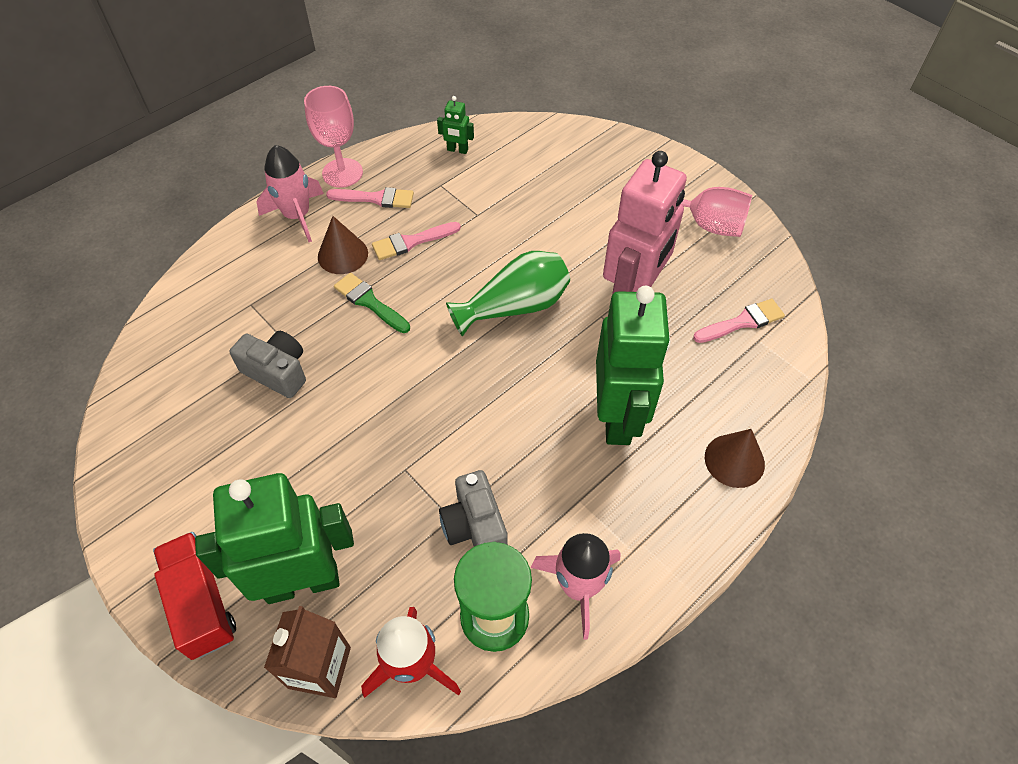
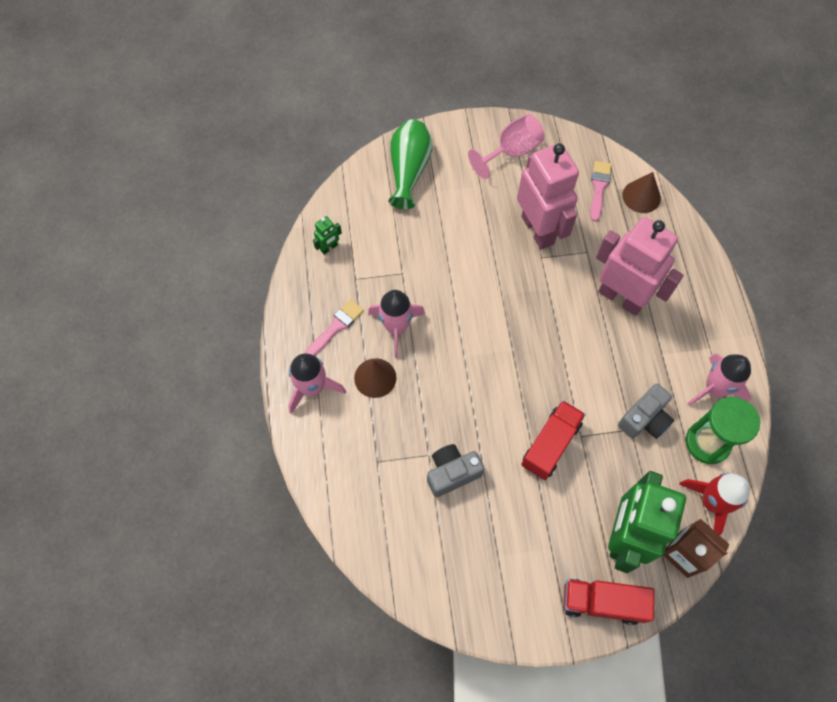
camera: 55 degrees left, 10 degrees up
pink goblet [304,86,363,187] -> none
green brush [334,273,410,333] -> none
pink brush [372,222,461,260] -> pink rocket [368,290,425,358]
grey camera [439,470,508,547] -> grey camera turned 60 degrees counterclockwise [618,384,674,439]
green vase [446,251,570,337] -> green vase moved to [388,120,433,209]
green robot [596,285,671,445] -> pink robot [596,217,684,316]
brown cone [705,429,765,488] -> brown cone moved to [622,172,661,213]
none -> red truck [521,400,586,480]

